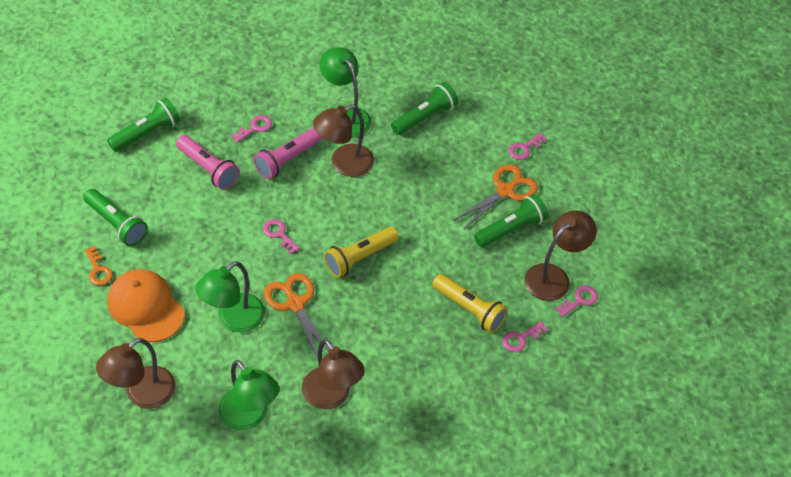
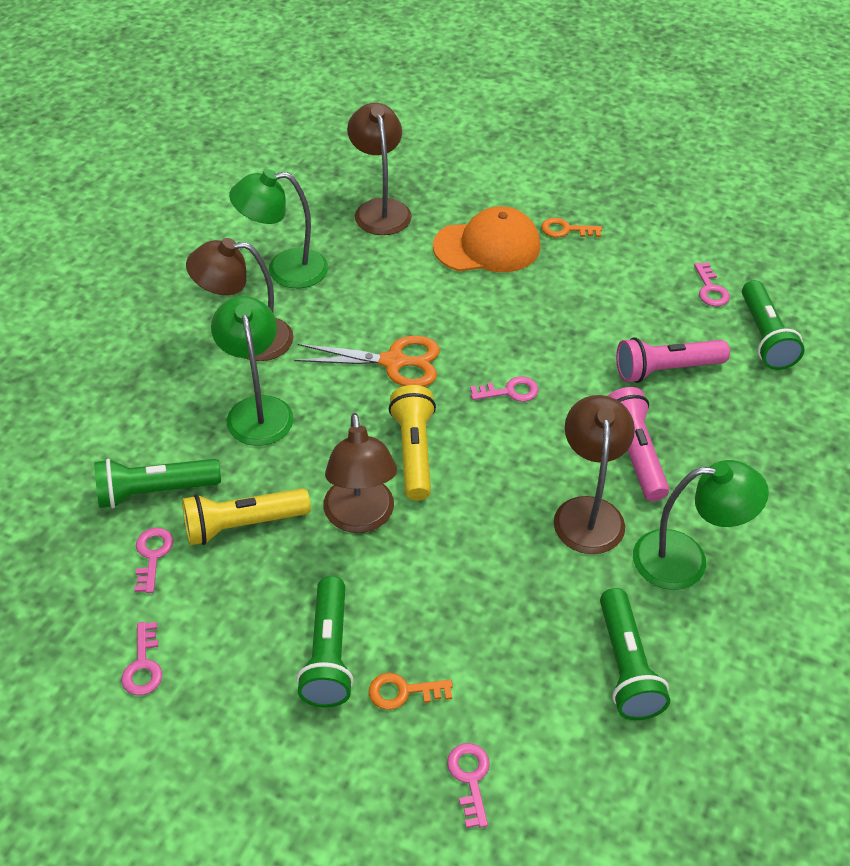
camera: 125 degrees right, 5 degrees down
green flashlight [83,189,148,247] -> green flashlight moved to [94,459,221,508]
green lamp [195,261,265,333] -> green lamp moved to [211,296,294,446]
pink key [231,115,272,142] -> pink key moved to [694,262,730,306]
orange scissors [453,164,538,230] -> orange key [369,673,453,710]
brown lamp [524,210,597,301] -> brown lamp moved to [323,413,397,533]

